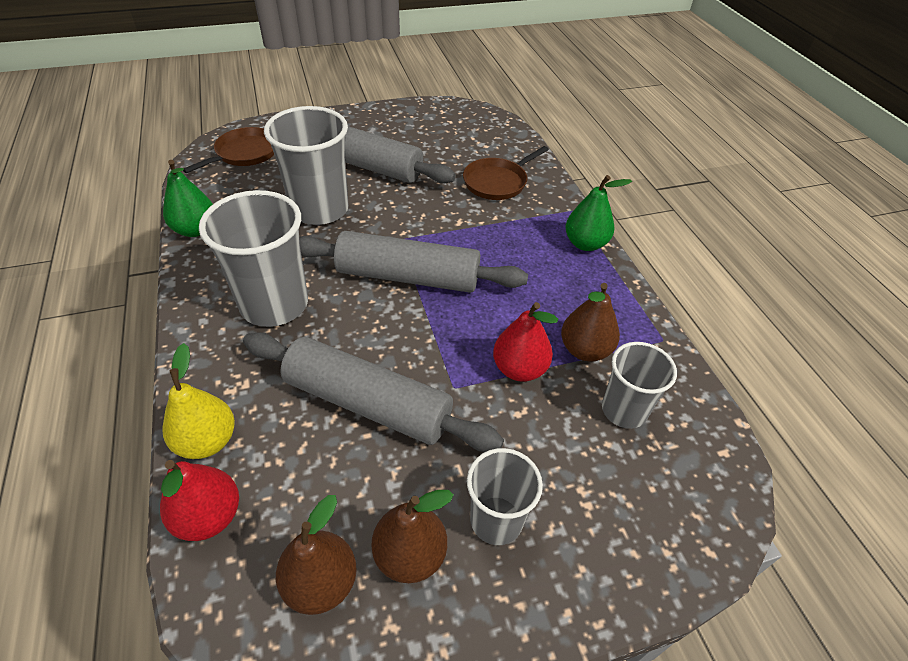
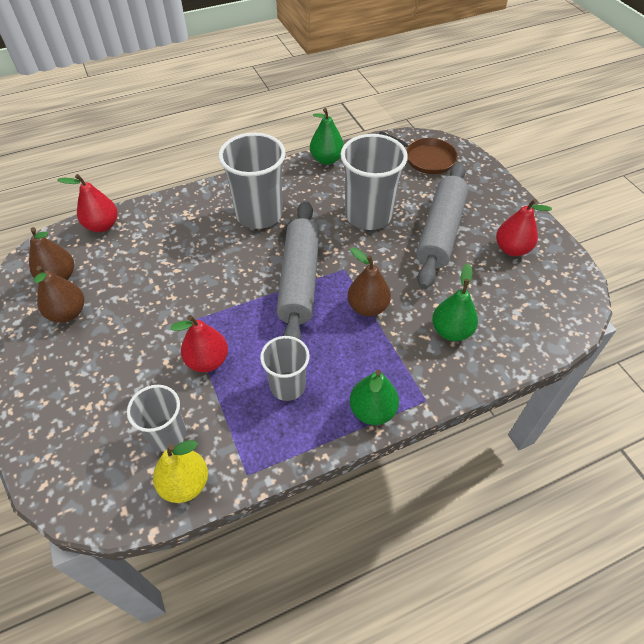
camera: 85 degrees right, 5 degrees up
yellow pear [162,343,235,459] -> yellow pear moved to [153,440,208,503]
grey rolling pin [243,332,504,452] -> none
brown pan [463,146,549,200] -> green pear [432,263,478,341]
grey cup [467,448,543,545] -> grey cup moved to [260,336,310,401]
brown pear [561,283,620,362] -> brown pear moved to [347,248,391,316]
none -> red pear [496,199,552,256]

